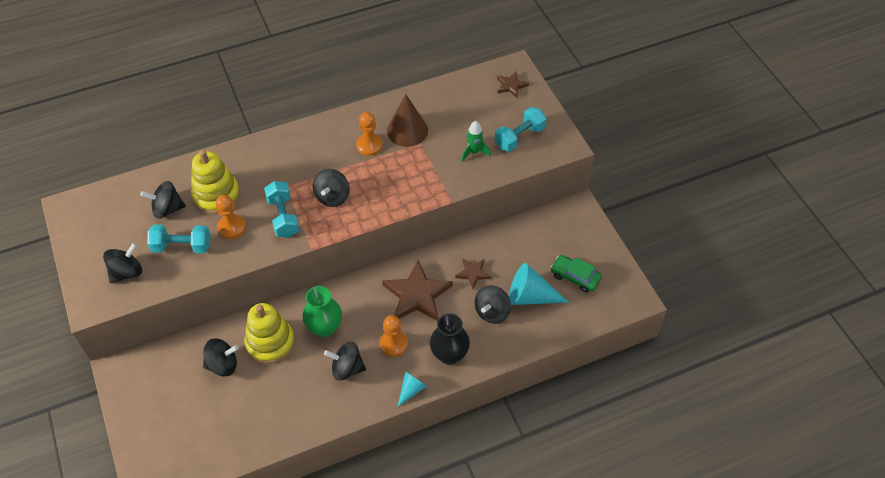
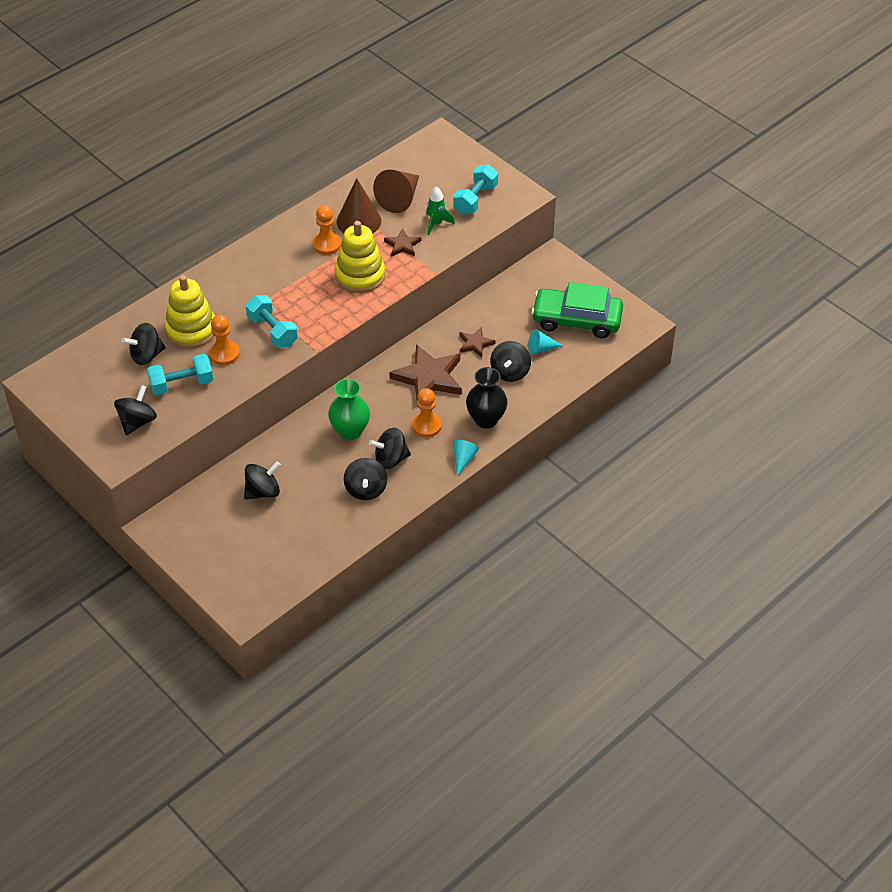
camera: 20 degrees left, 5 degrees down
yellow stacking toy [244,303,295,364] -> yellow stacking toy moved to [335,221,385,293]
black spinning top [313,169,349,207] -> black spinning top moved to [344,458,387,500]
brown star [497,72,529,98] -> brown star moved to [384,228,422,257]
turquoise cone [509,263,569,305] -> turquoise cone [528,329,563,355], size x0.56
green car [551,255,602,293] -> green car [531,282,623,338], size x1.73
none -> brown cone [373,170,419,213]

